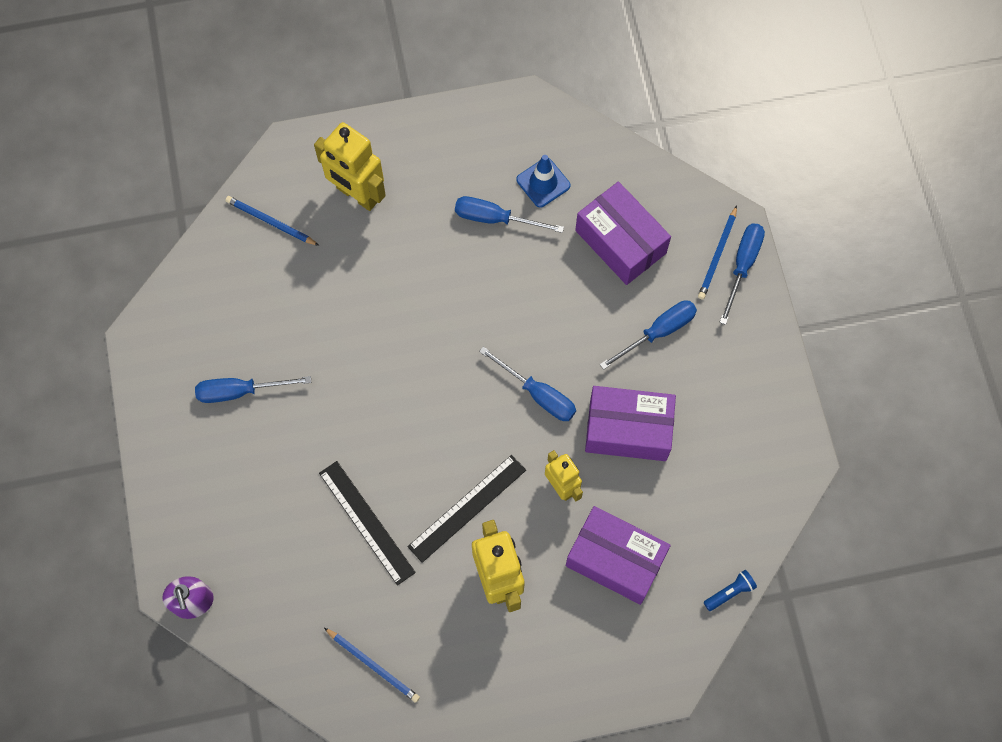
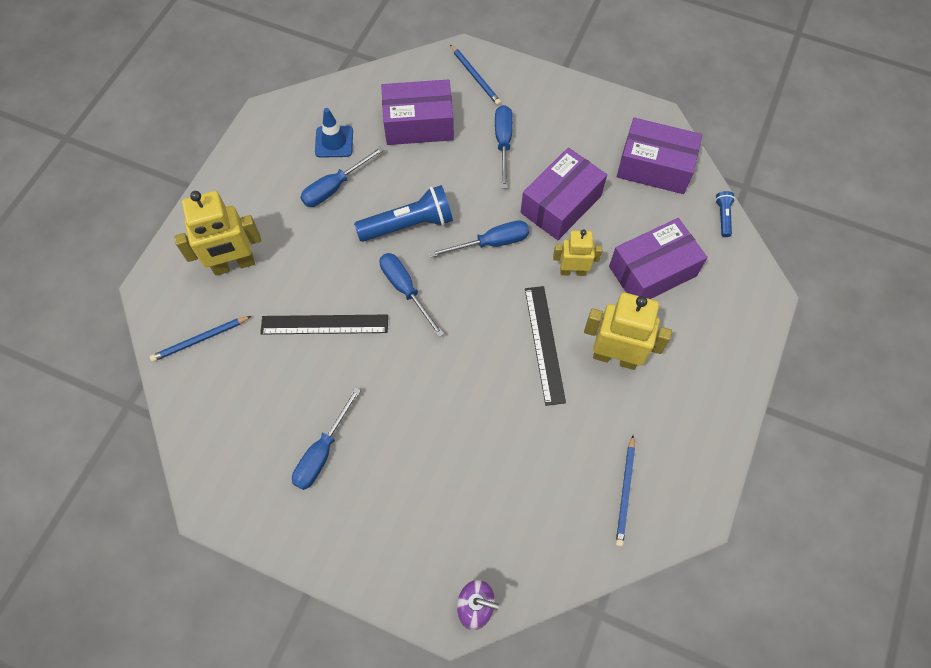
camera: 55 degrees left, 5 degrees down
black ruler [319,461,416,585] -> black ruler moved to [260,315,388,334]
blue pencil [324,628,420,703] -> blue pencil turned 120 degrees clockwise [616,435,635,547]
blue screwdriver [720,223,765,325] -> blue screwdriver moved to [380,253,444,337]
none -> blue flashlight [354,185,453,242]
none -> purple box [617,118,702,194]

